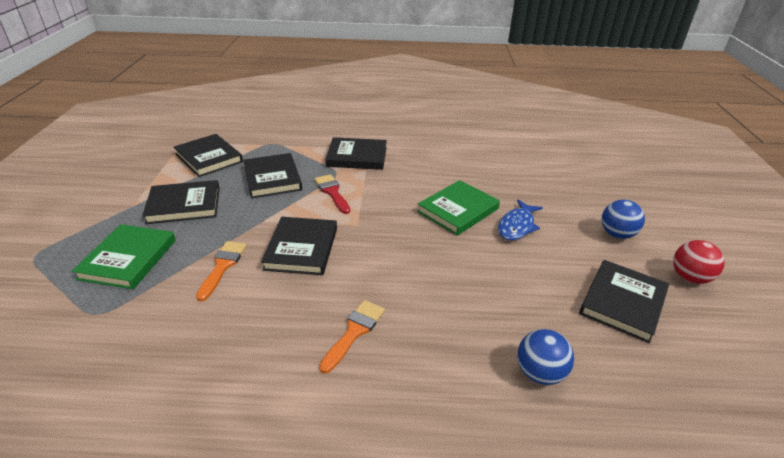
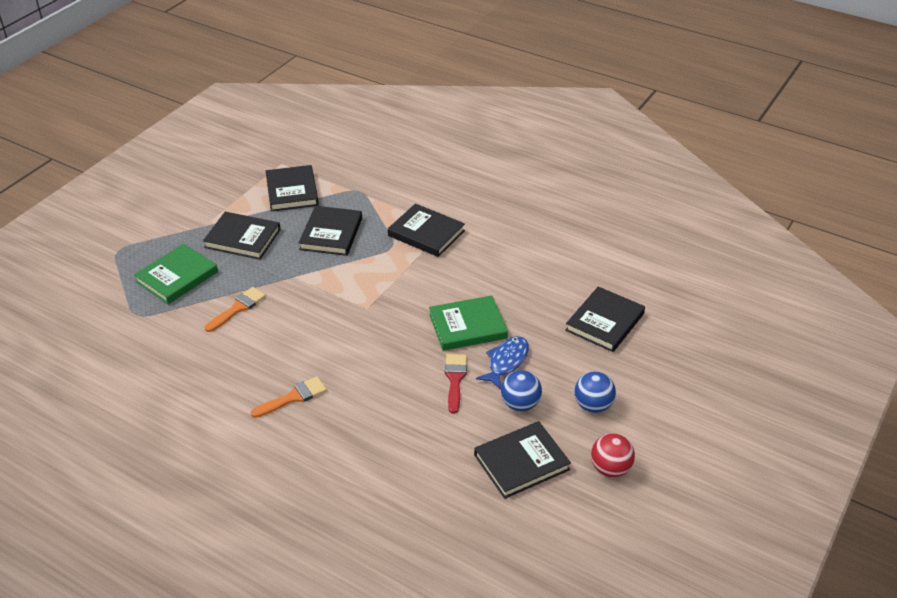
camera: 30 degrees right, 5 degrees up
black book [261,217,337,275] -> black book moved to [565,286,645,352]
red brush [314,174,350,214] -> red brush moved to [445,354,467,414]
blue fish [498,199,543,240] -> blue fish turned 150 degrees clockwise [476,336,529,389]
blue ball [518,329,574,385] -> blue ball moved to [501,370,542,411]

